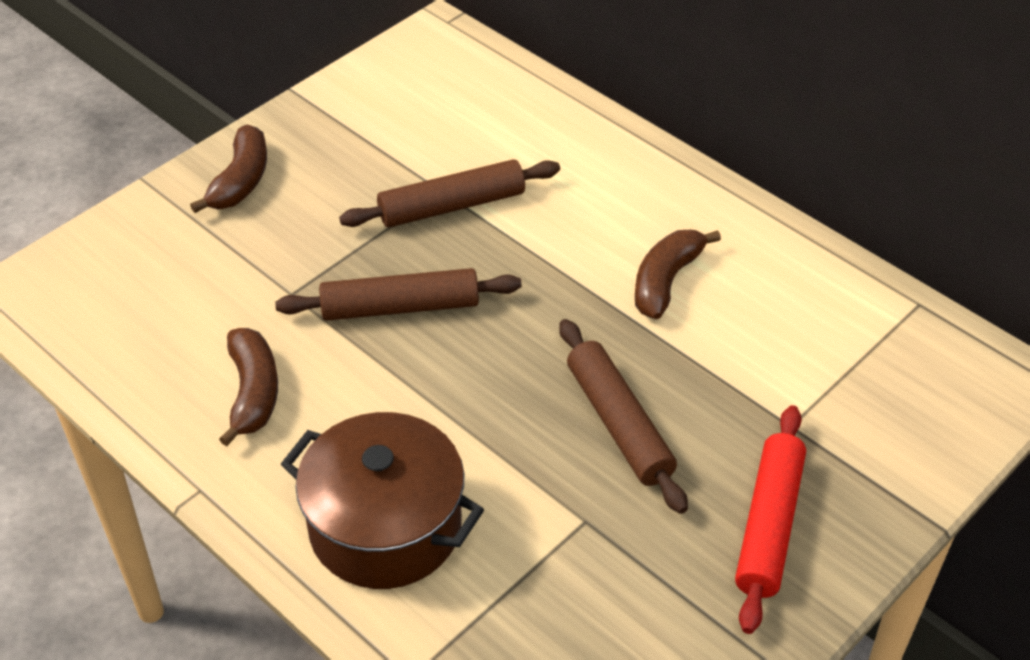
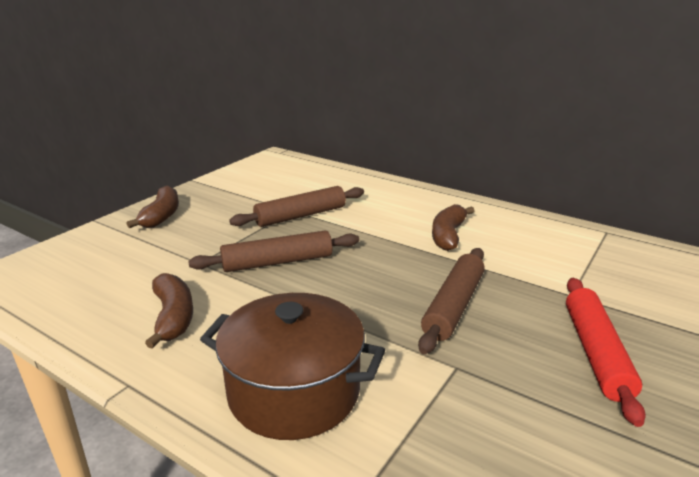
camera: 10 degrees left, 20 degrees down
brown rolling pin [559,319,688,514] -> brown rolling pin turned 60 degrees clockwise [418,248,485,354]

